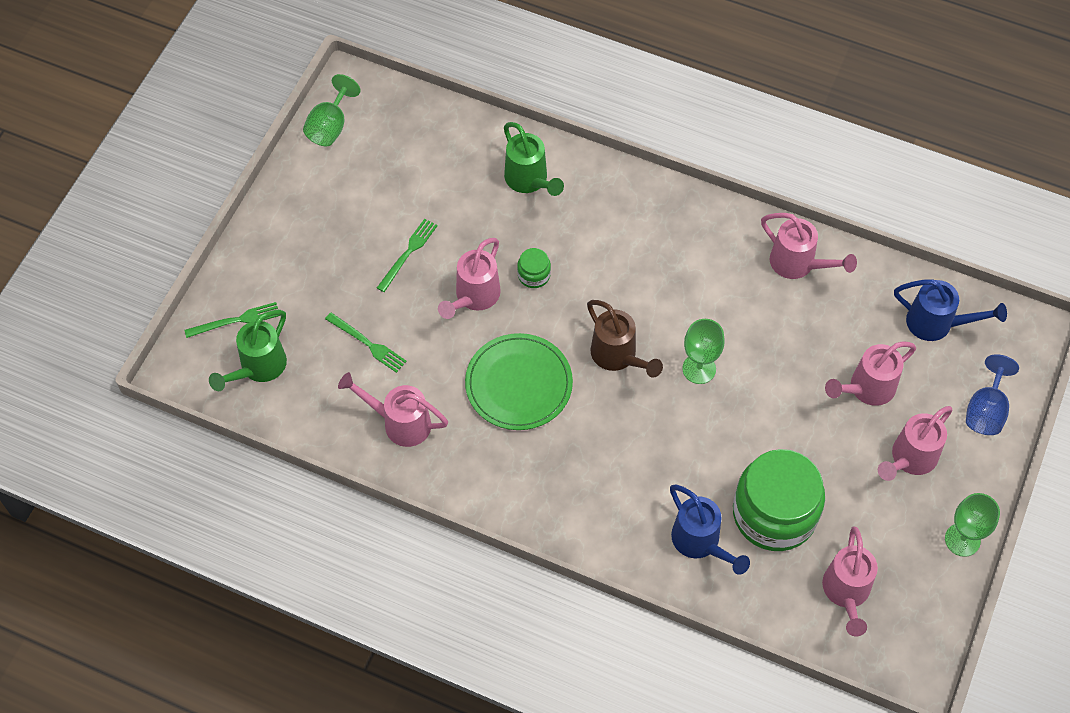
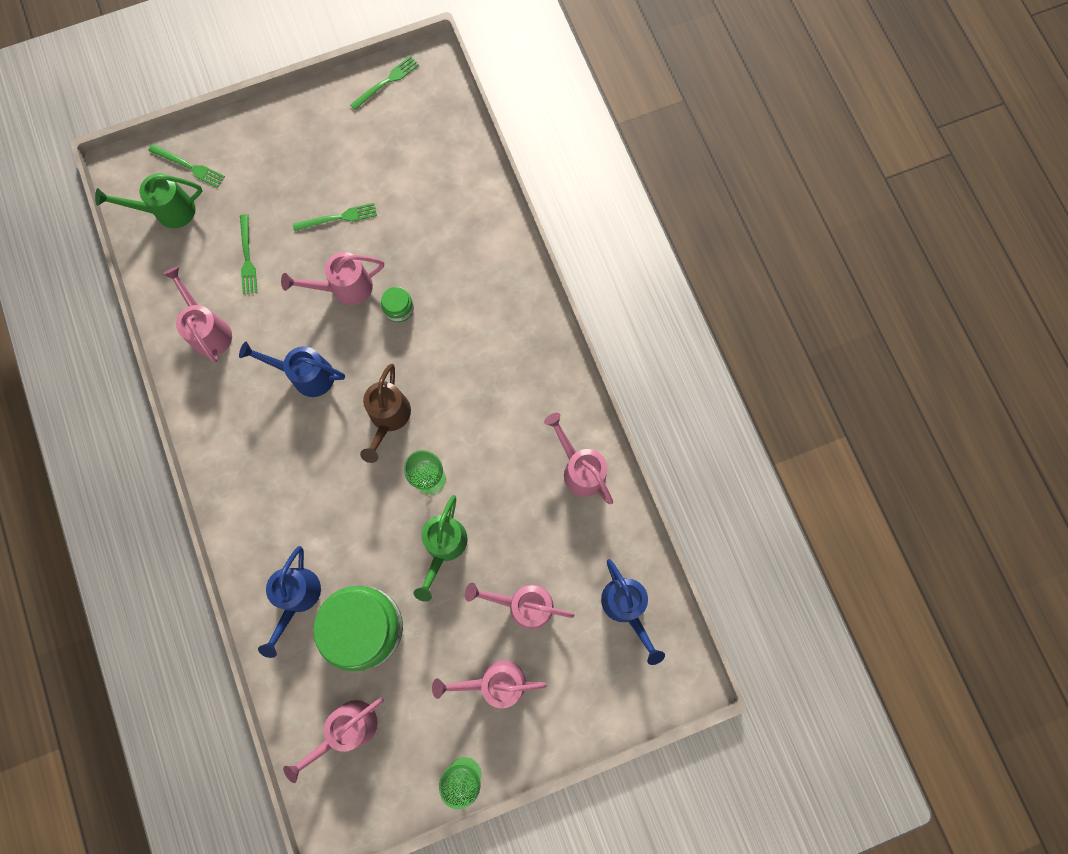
camera: 45 degrees right, 15 degrees up
green goblet [303,74,361,146] -> green fork [350,56,419,110]
green plate [465,333,573,430] -> blue watering can [239,342,345,397]
green watering can [504,122,564,196] -> green watering can moved to [414,495,468,602]
pink watering can [761,213,857,279] -> pink watering can turned 150 degrees clockwise [544,413,613,504]
blue goblet [966,354,1019,435] -> none

